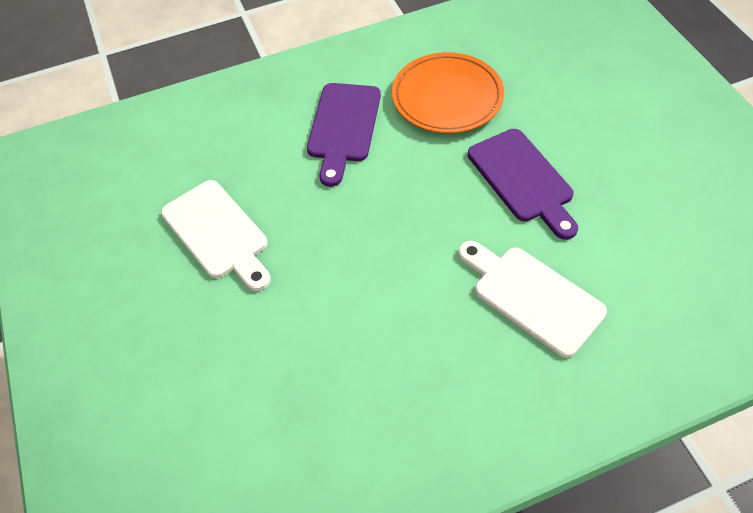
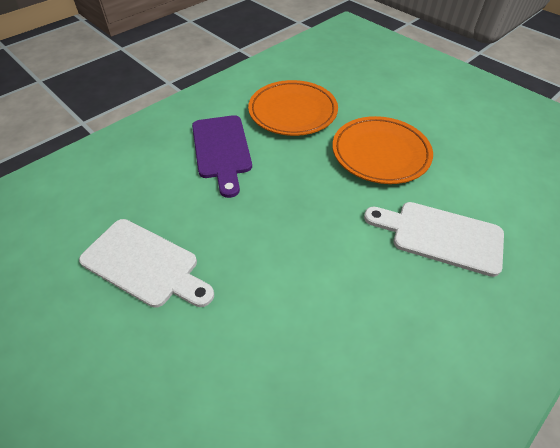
camera: 25 degrees left, 5 degrees down
purple cutting board [468,129,578,240] -> orange plate [332,116,433,184]

